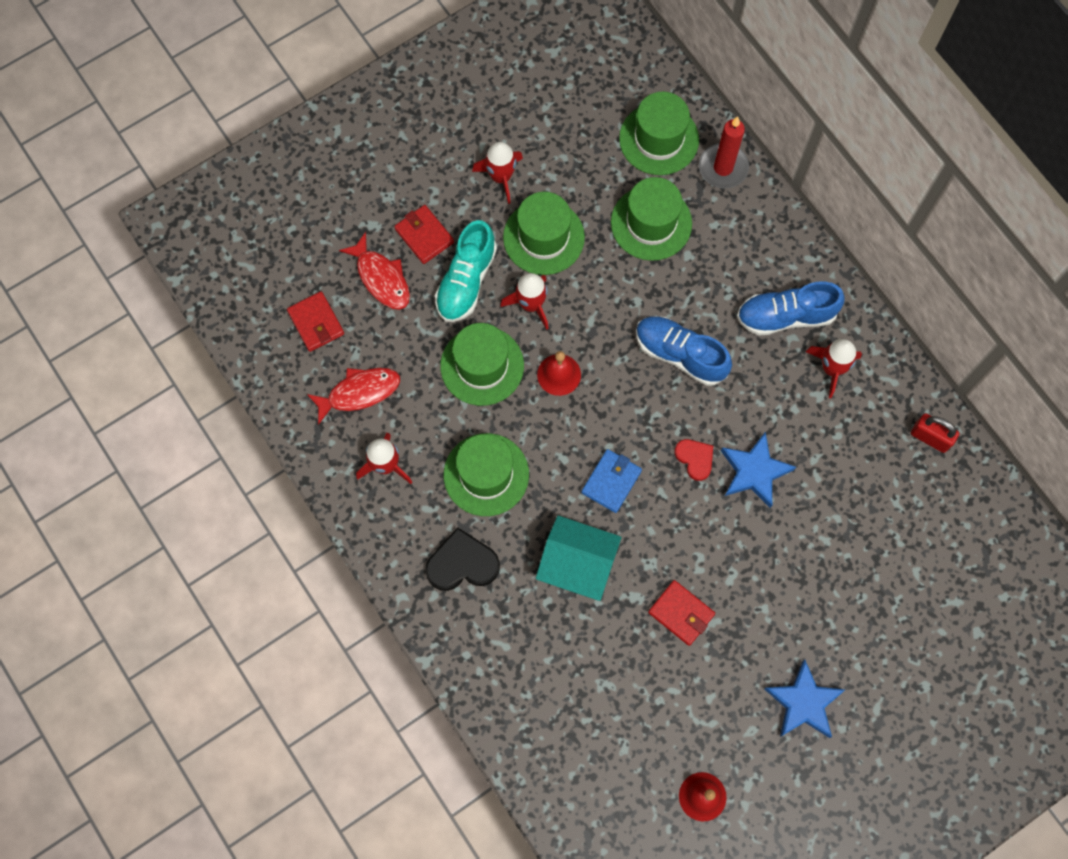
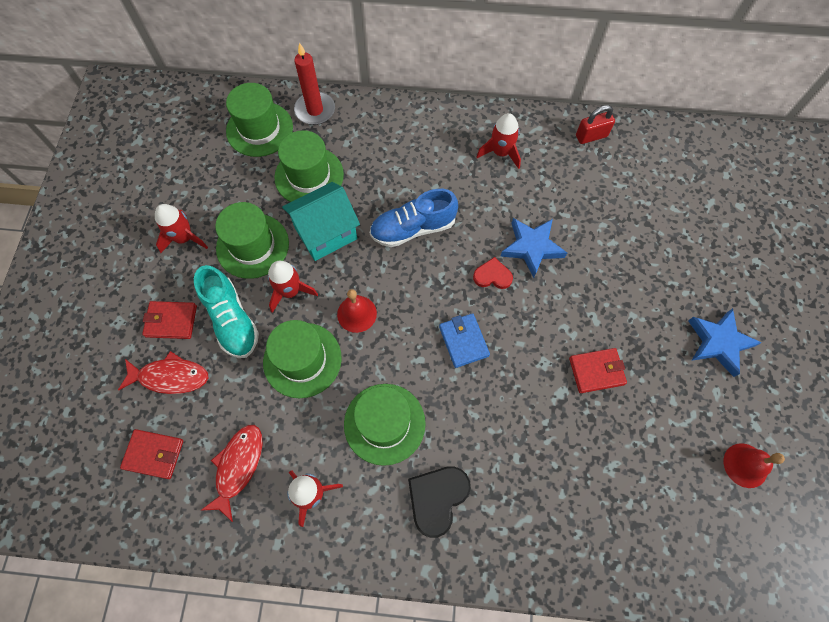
camera: 50 degrees left, 5 degrees down
turquoise house [536,516,622,601] -> turquoise house moved to [282,182,360,261]
blue shoe [737,281,845,336] -> none

